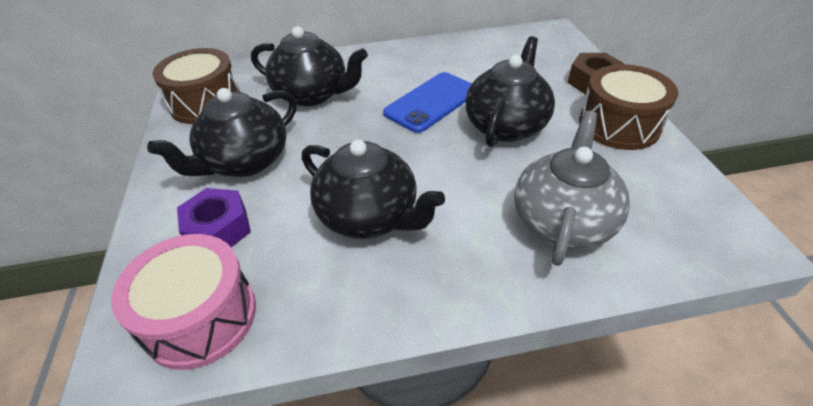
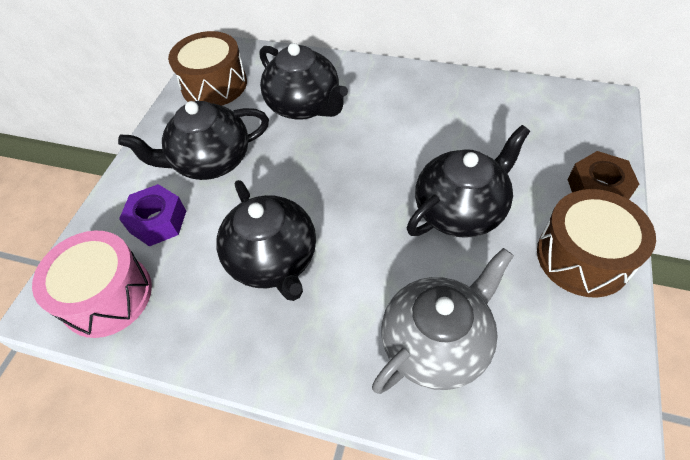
camera: 30 degrees right, 10 degrees up
blue phone [383,72,472,133] -> none

